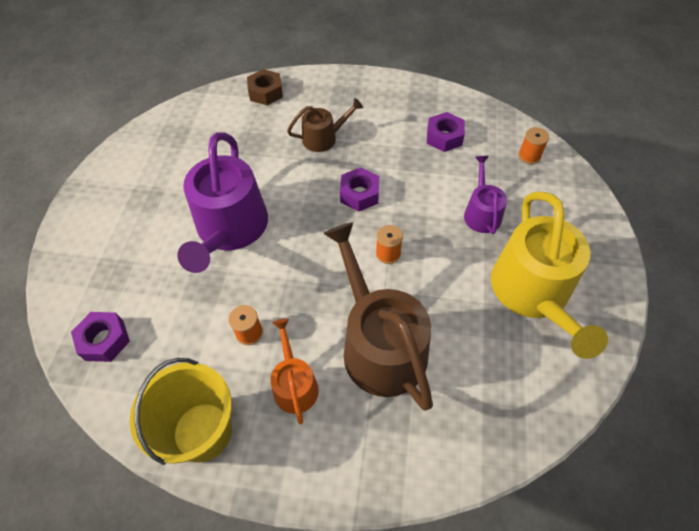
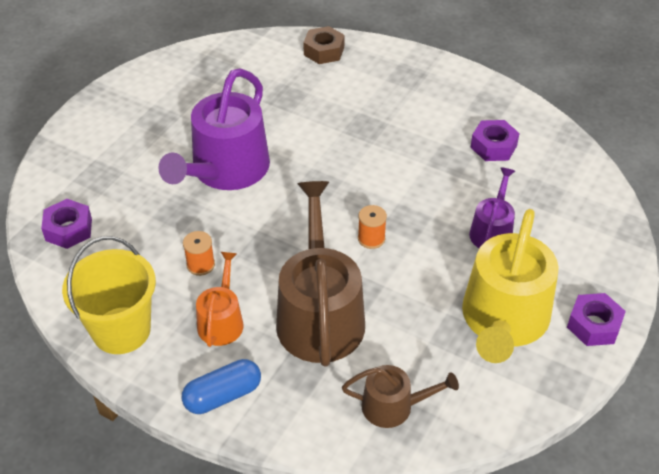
camera: 20 degrees right, 10 degrees down
brown watering can [287,98,363,152] -> brown watering can moved to [342,365,459,428]
purple nut [340,167,379,212] -> purple nut moved to [567,293,626,346]
orange spool [518,127,549,164] -> none
none -> blue capsule [181,359,261,414]

